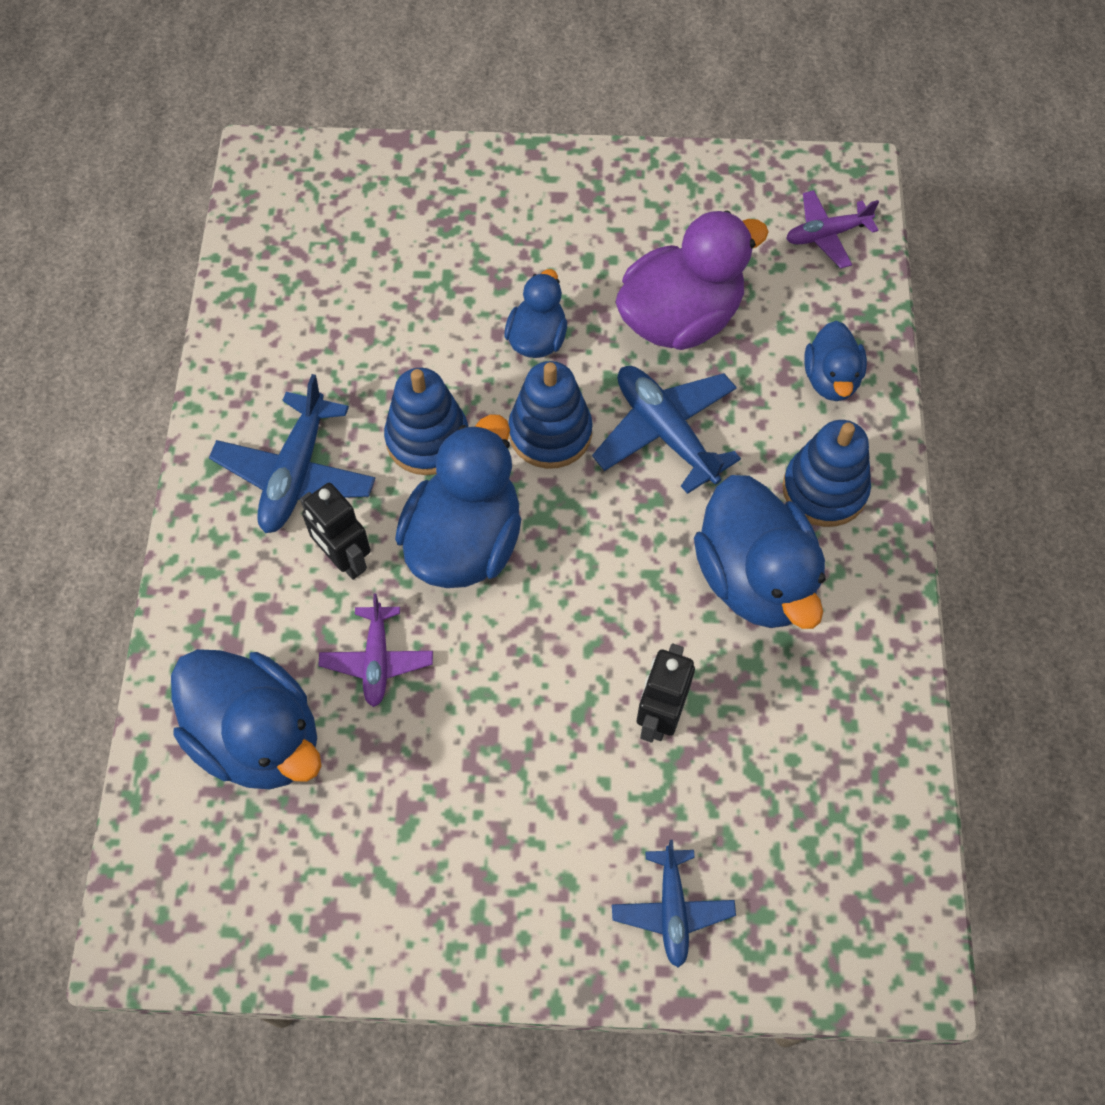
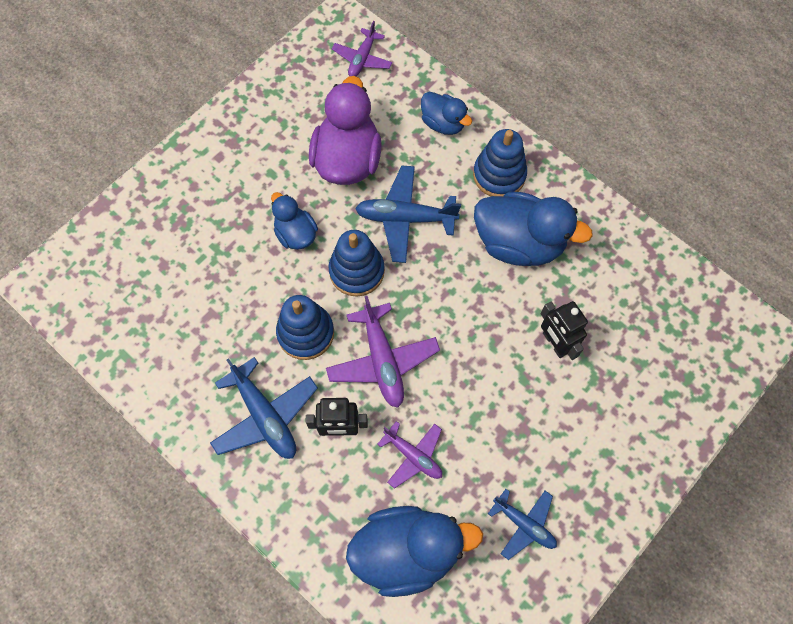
camera: 50 degrees left, 5 degrees up
blue duck [395,414,521,588] -> purple plane [326,296,440,408]
blue plane [612,840,736,968] -> blue plane moved to [488,489,557,560]

